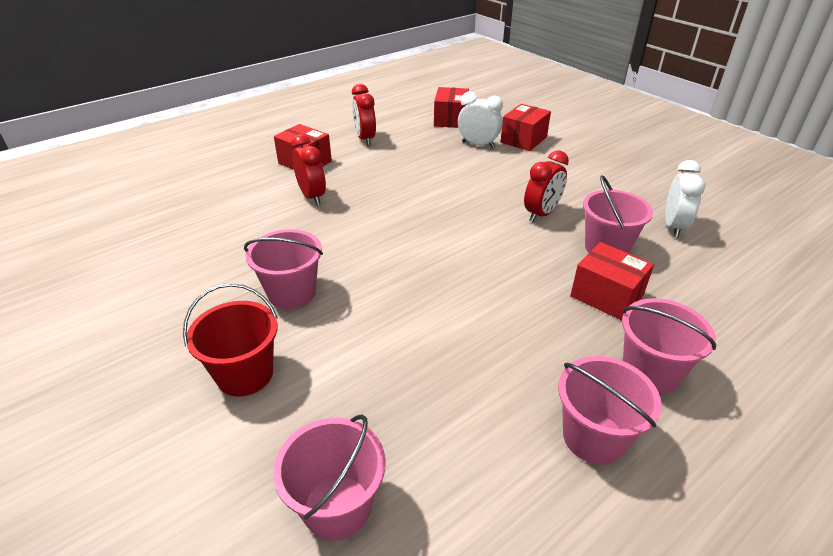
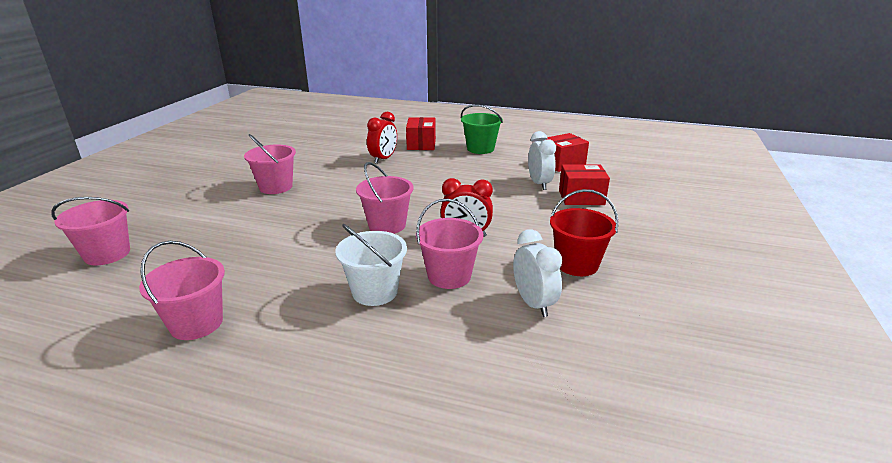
camera: 55 degrees right, 10 degrees down
red bucket [183,283,278,397] -> red bucket moved to [550,189,619,276]
red clock [352,84,376,146] -> green bucket [461,105,503,154]
red box [570,242,654,320] -> white bucket [335,224,407,306]
pink bucket [622,298,716,394] -> pink bucket moved to [356,162,414,234]
white clock [665,160,705,237] -> white clock turned 90 degrees counterclockwise [513,229,562,317]

